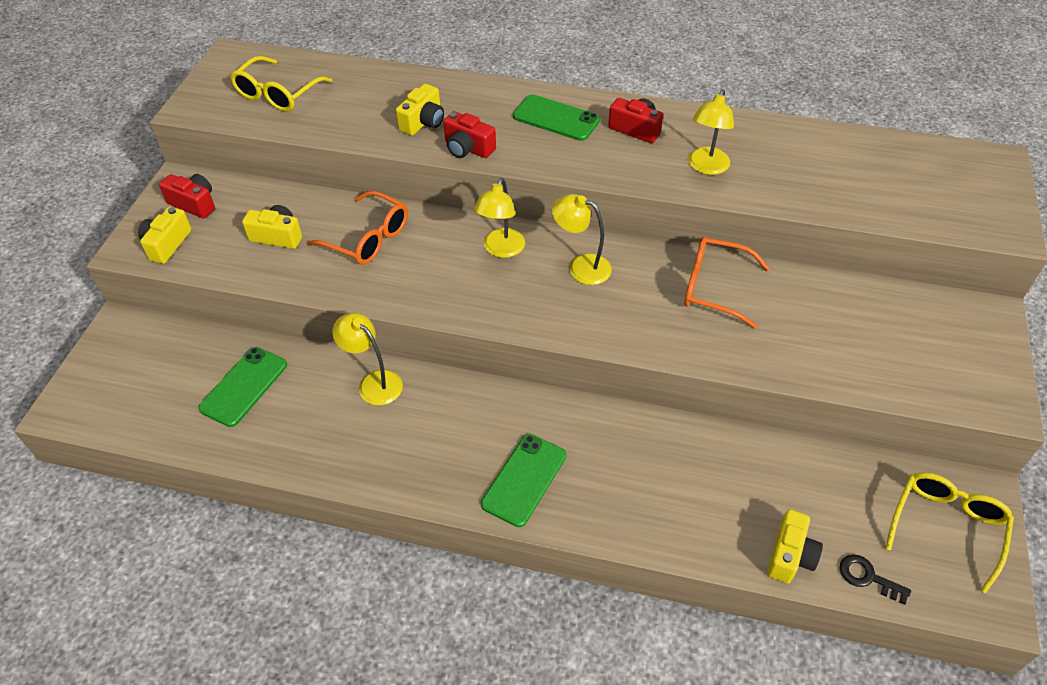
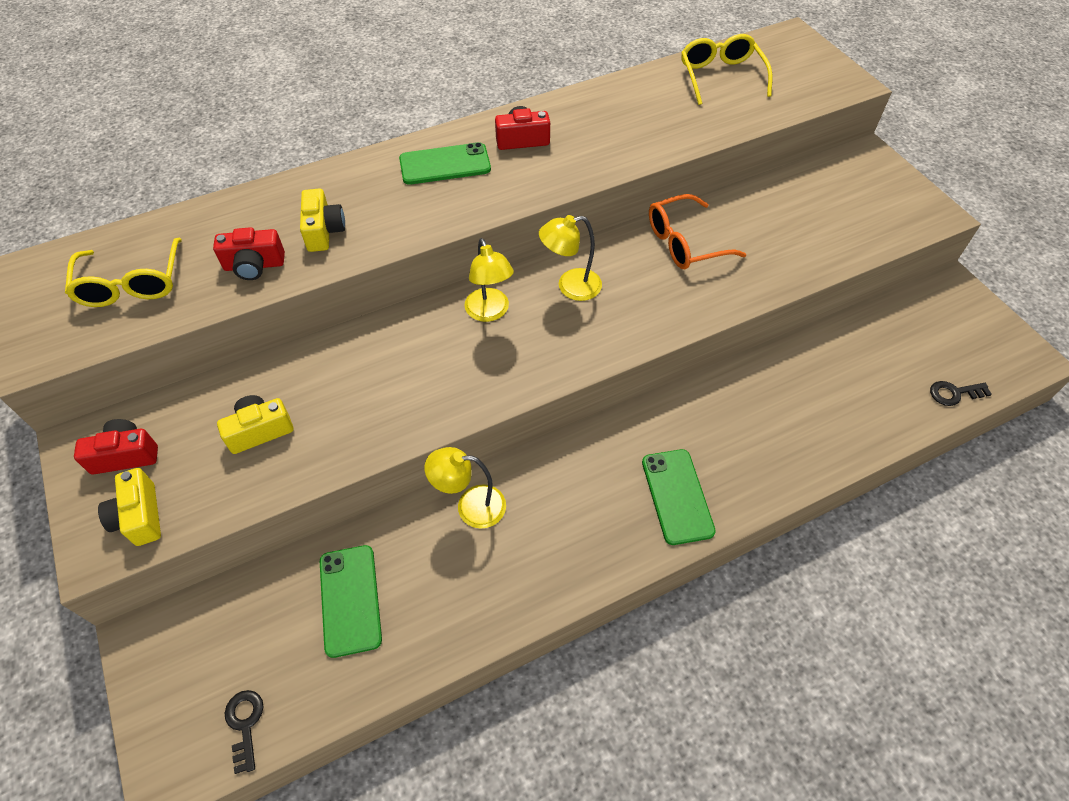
camera: 40 degrees left, 5 degrees up
orange glasses [307,191,408,265] -> none
red camera [443,111,496,158] -> red camera moved to [213,227,285,280]
yellow lamp [688,89,734,175] -> none
yellow camera [767,509,823,584] -> none
yellow glasses [885,472,1014,594] -> yellow glasses moved to [681,34,773,105]
none -> black key [225,690,263,774]

